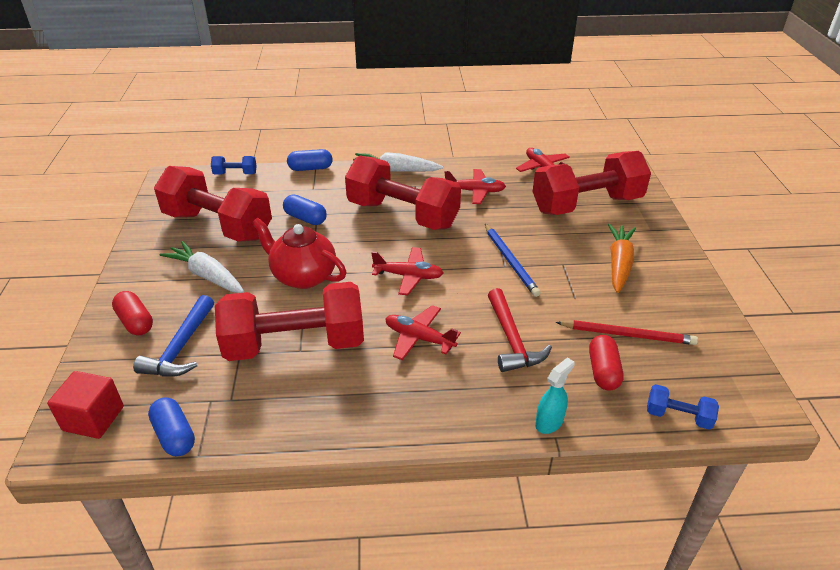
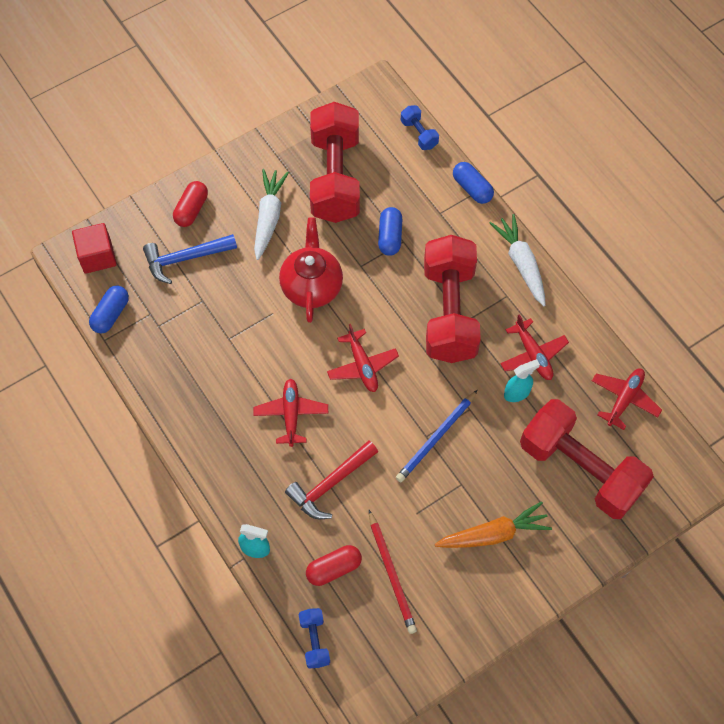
camera: 60 degrees right, 25 degrees up
red dumbbell [215,282,364,361] -> none
none -> turquoise spray bottle [504,359,540,402]

